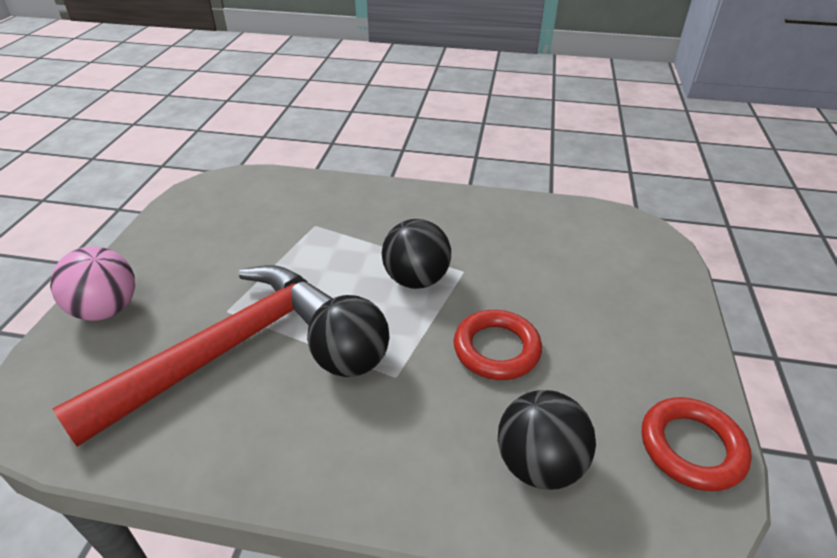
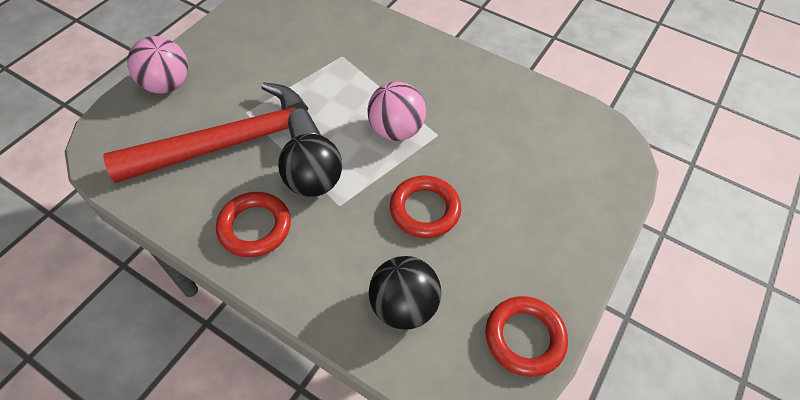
camera: 20 degrees right, 15 degrees up
black ball [382,219,451,289] -> pink ball [367,82,426,141]
none -> red ring [216,192,291,257]

